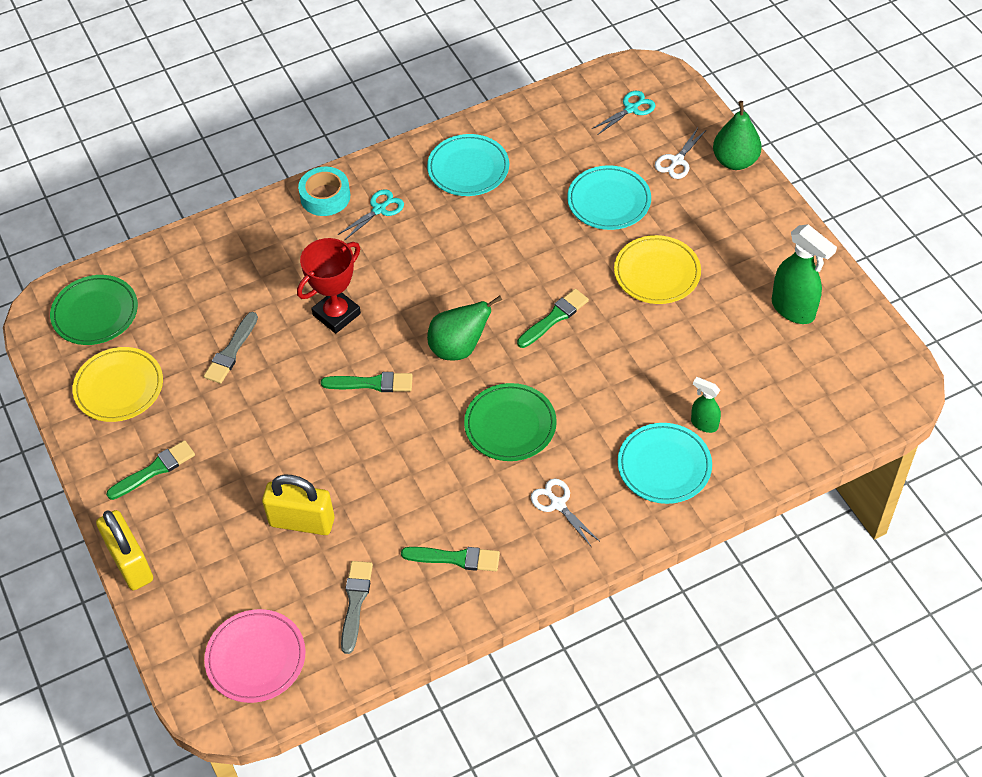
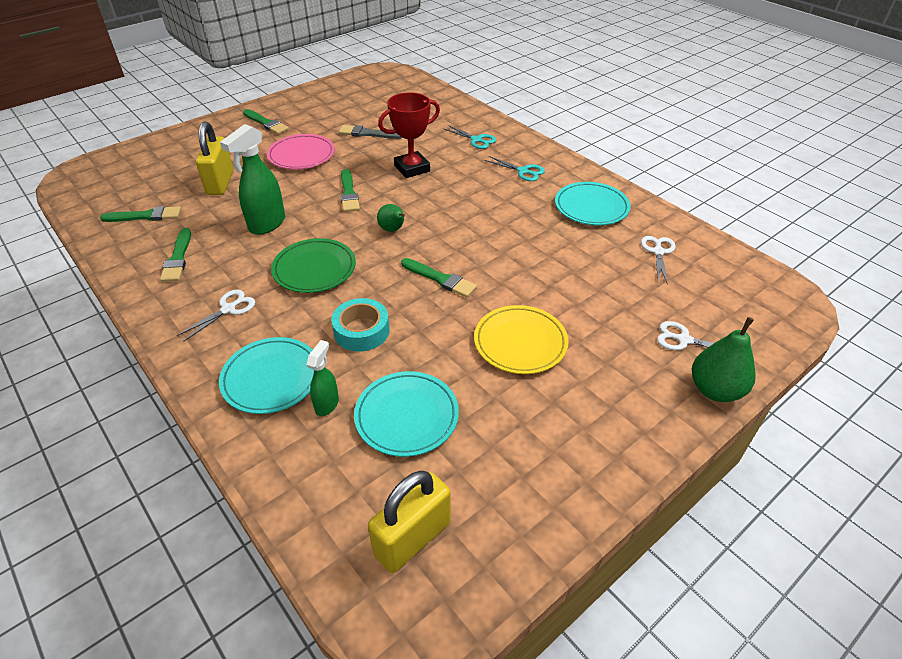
camera: 75 degrees right, 10 degrees down
green plate [50,275,138,345] -> none
yellow plate [72,347,163,422] -> none
yellow padlock [96,510,153,590] -> yellow padlock moved to [368,471,451,573]
pink plate [204,609,306,703] -> pink plate moved to [267,134,335,169]
red trophy [297,238,361,334] -> red trophy turned 60 degrees counterclockwise [378,92,440,178]
turquoise tape [298,167,350,216] -> turquoise tape moved to [331,298,390,352]
grey brush [341,561,373,654] -> green brush [100,206,181,222]
green pear [427,296,502,361] -> green pear [377,204,405,232], size x0.61
turquoise plate [567,165,651,230] -> turquoise plate moved to [354,371,459,457]
turquoise scissors [592,91,655,134] -> turquoise scissors moved to [443,125,496,149]
green spray bottle [772,224,837,324] -> green spray bottle moved to [220,124,285,235]
none -> white scissors [641,236,676,284]

